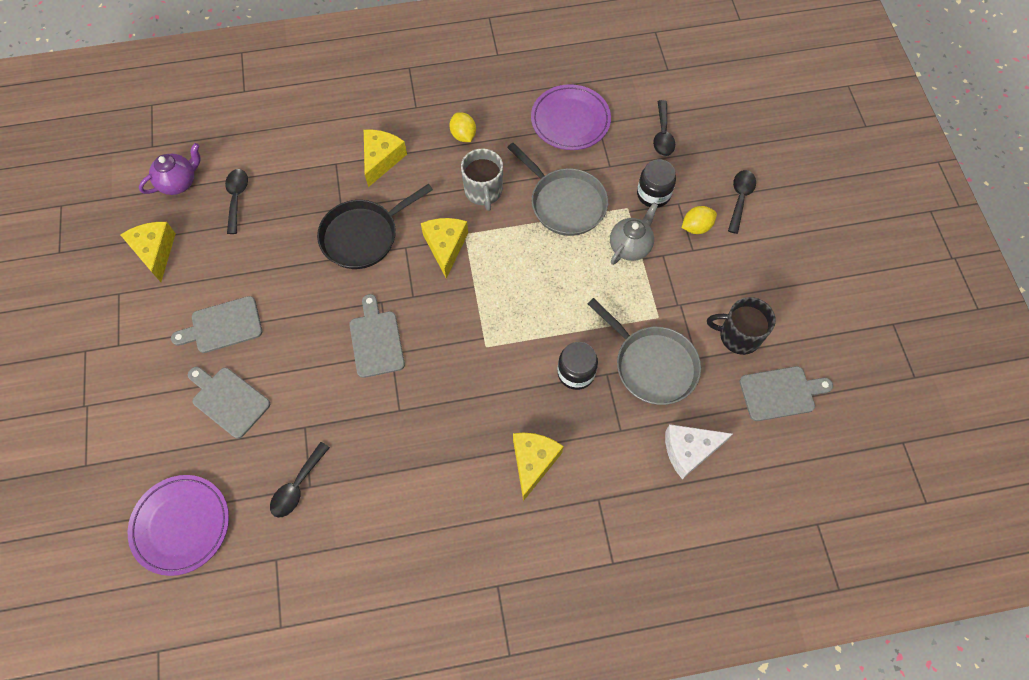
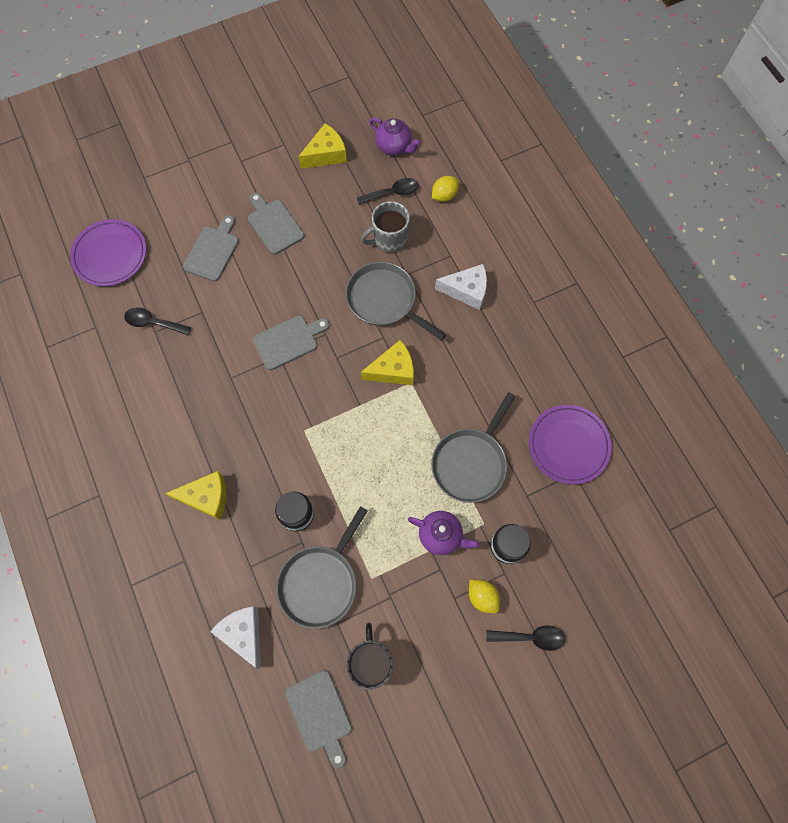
camera: 75 degrees right, 5 degrees up
black pan [317,184,433,269] -> grey pan [346,262,446,341]
yellow cheese [364,130,407,187] -> white cheese [435,264,487,310]
yellow lemon [450,112,476,142] -> yellow lemon moved to [432,176,459,202]
grey mug [461,148,503,211] -> grey mug moved to [361,201,410,253]
grey teapot [610,203,658,265] -> purple teapot [408,511,480,555]
black spoon [653,100,675,156] -> none

